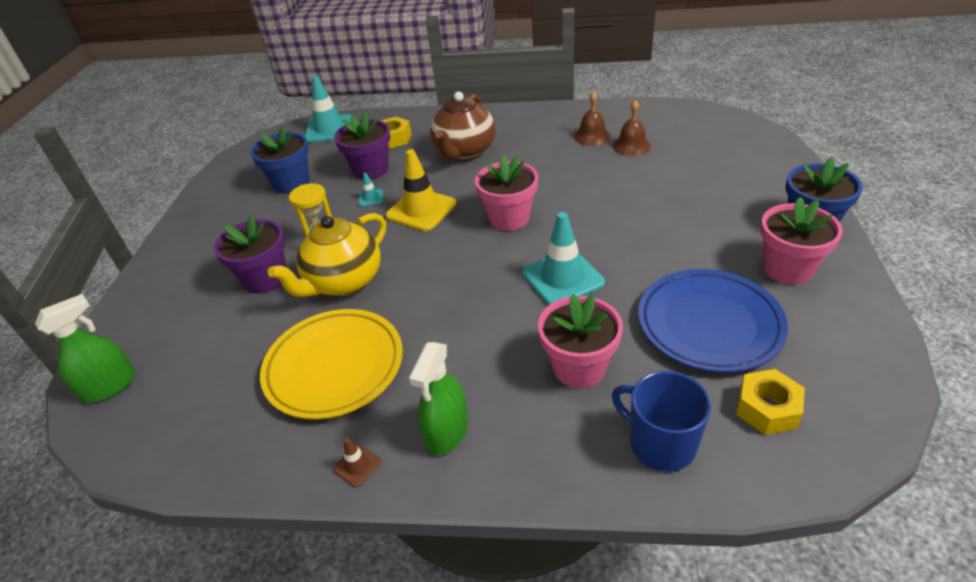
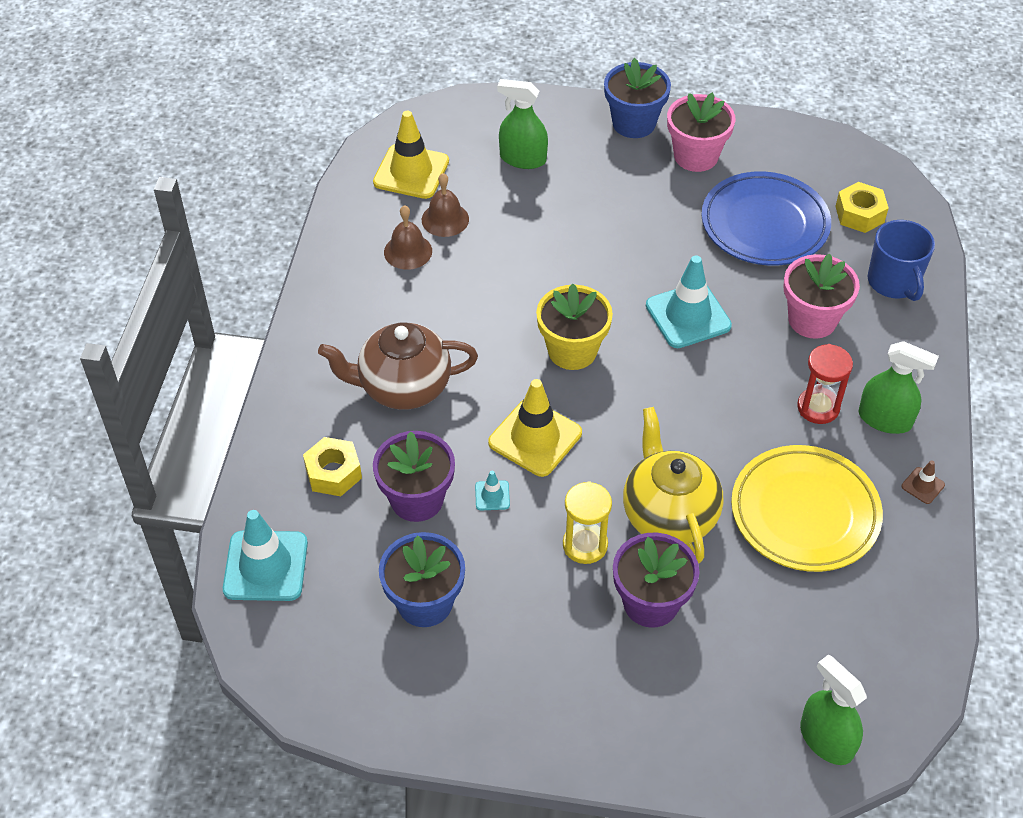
camera: 90 degrees left, 10 degrees up
yellow teapot [268,213,386,297] -> yellow teapot turned 150 degrees counterclockwise [623,407,723,563]
brown teapot [430,92,495,161] -> brown teapot turned 150 degrees clockwise [318,322,478,410]
pink flower pot [475,155,538,231] -> yellow flower pot [536,283,613,370]
blue mug [612,371,711,472] -> blue mug turned 60 degrees counterclockwise [868,220,935,301]
none -> yellow traffic cone [373,111,449,199]
none -> green spray bottle [497,79,548,169]
none -> red hourglass [797,344,853,424]

